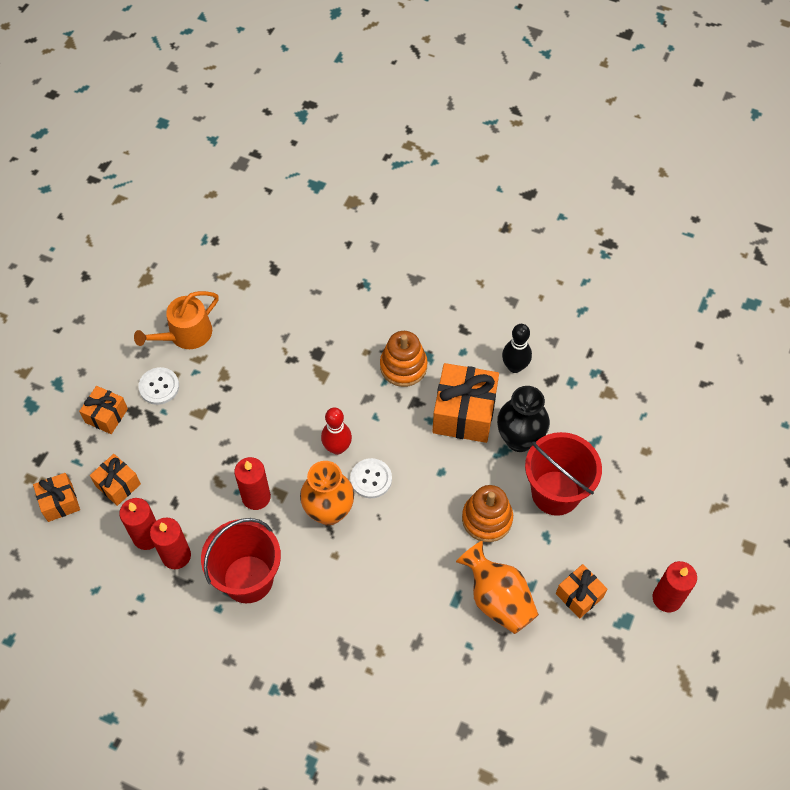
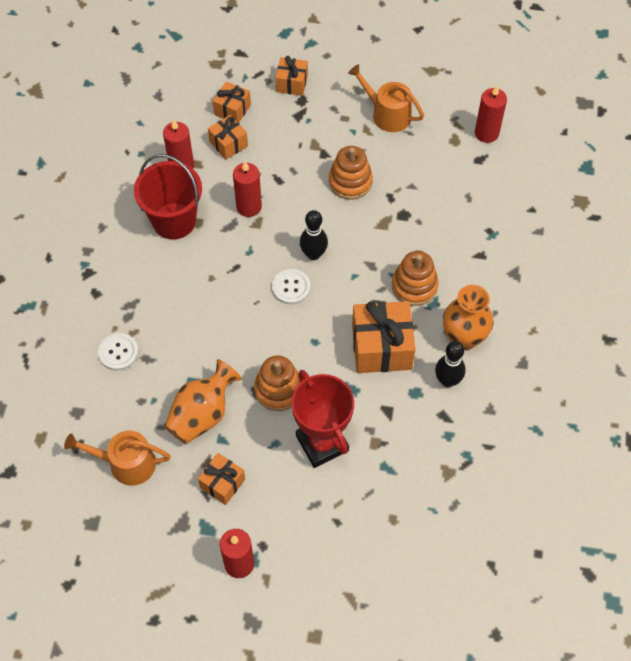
camera: 75 degrees right, 0 degrees up
orange gift [33,473,80,522] -> orange gift moved to [208,115,248,160]
red candle [119,498,156,550] -> red candle moved to [475,85,507,143]
white button [138,367,179,405] -> white button moved to [98,333,139,371]
orange vase [300,461,354,525] -> orange vase moved to [443,285,493,351]
red bowling pin [321,408,352,455] -> black bowling pin [300,210,328,260]
black vase [497,386,550,452] -> none
red bucket [525,432,602,516] -> red trophy [291,370,354,468]
none -> orange watering can [64,431,171,486]
none -> orange stacking toy [329,146,373,200]

